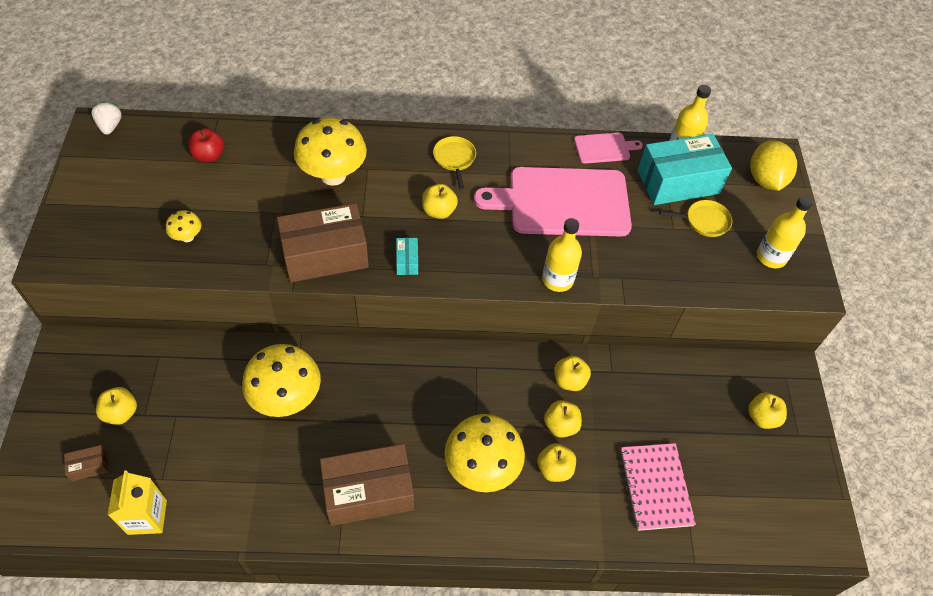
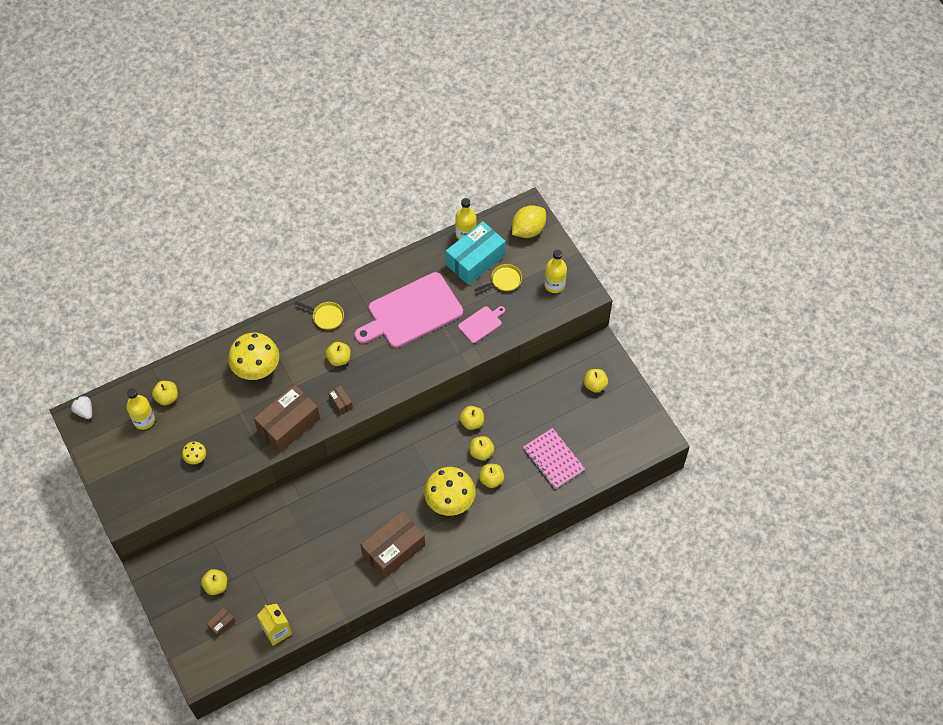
camera: 25 degrees left, 5 degrees up
red apple [188,128,225,162] -> yellow apple [152,381,178,405]
yellow mushroom [242,344,321,417] -> none
turquoise box [396,238,418,275] -> brown box [328,385,353,414]
yellow pan [433,136,476,190] -> yellow pan turned 150 degrees clockwise [295,301,344,330]
yellow bottle [542,218,582,292] -> yellow bottle moved to [126,388,155,430]
pink cutting board [574,133,643,164] -> pink cutting board moved to [458,306,505,343]
yellow lemon [750,140,797,191] -> yellow lemon turned 75 degrees clockwise [512,205,546,238]

